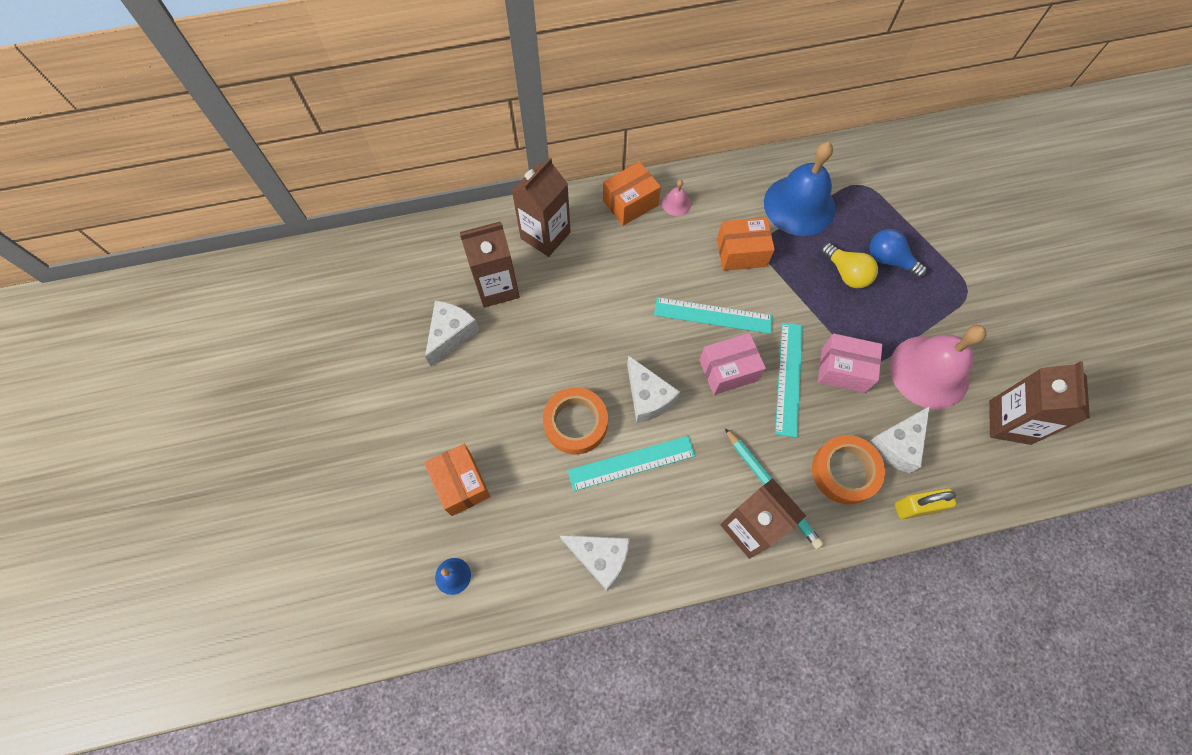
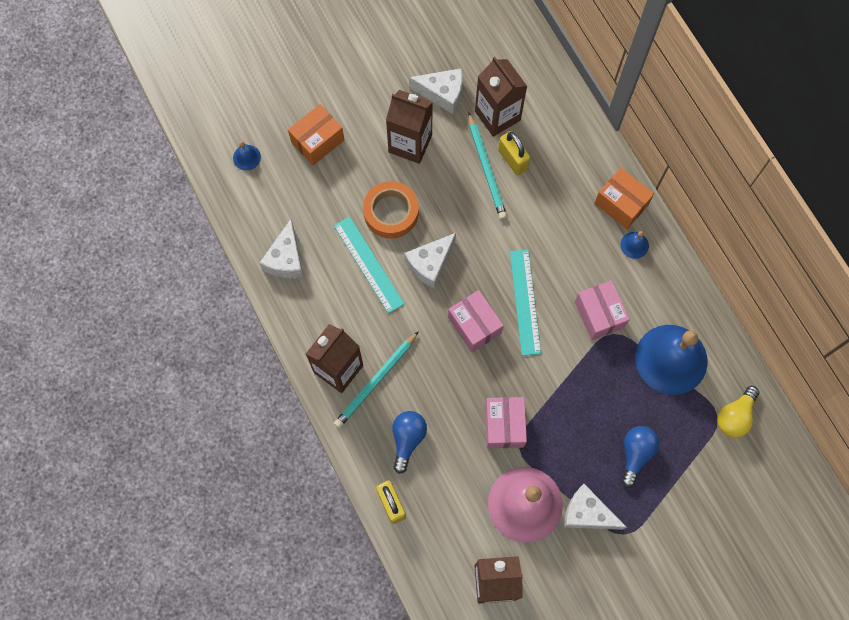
camera: 75 degrees right, 5 degrees up
brown carton [512,158,571,257] -> brown carton moved to [386,90,433,164]
pink bell [662,180,691,216] -> blue bell [620,231,649,259]
orange box [717,217,775,271] -> pink box [575,280,630,340]
turquoise ruler [775,322,803,437] -> none
orange tape [812,435,885,505] -> blue light bulb [393,411,427,474]
yellow light bulb [821,243,878,288] -> yellow light bulb moved to [717,386,759,438]
white cheese [869,406,930,473] -> white cheese moved to [564,484,627,530]
none -> turquoise pencil [468,112,507,220]
none -> yellow padlock [498,131,530,175]

